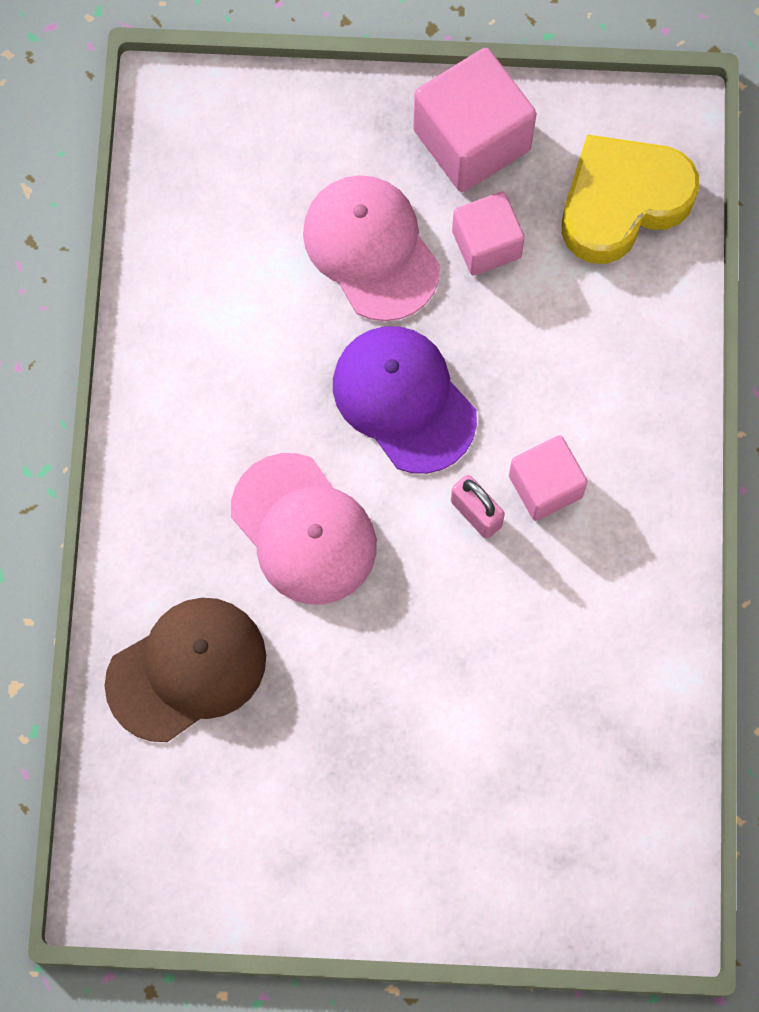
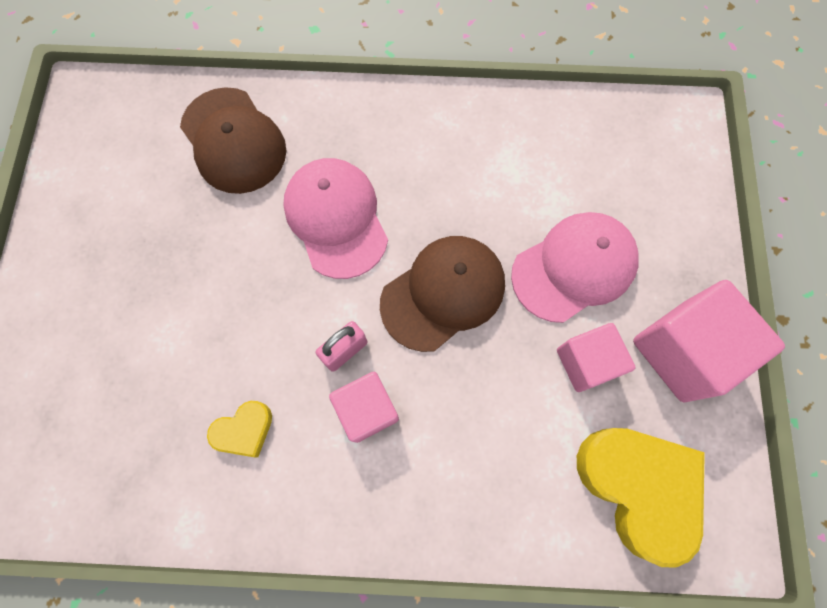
camera: 90 degrees right, 0 degrees up
pink cap [231,453,377,604] -> pink cap turned 105 degrees clockwise [283,158,388,279]
purple cap [333,326,477,474] -> brown cap [380,236,505,352]
none -> yellow heart [207,401,272,457]

